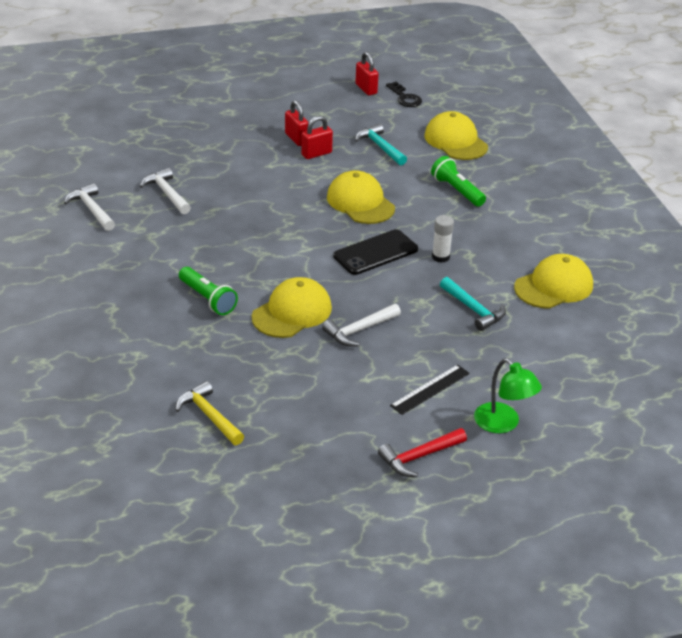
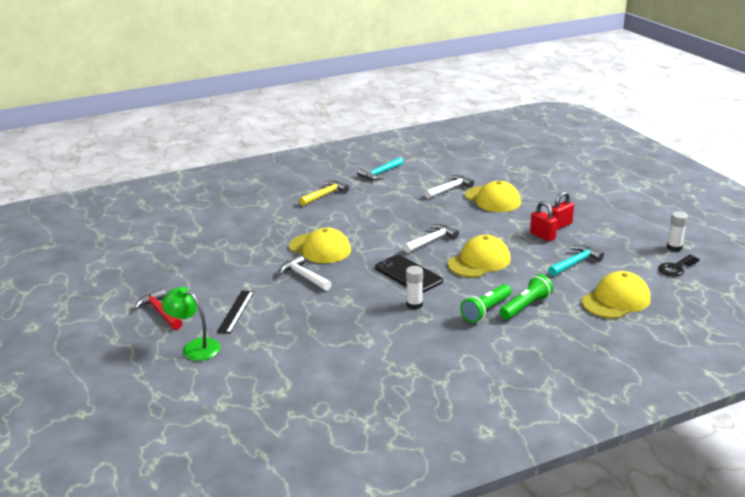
camera: 85 degrees right, 10 degrees down
white hammer [64,183,115,231] -> white hammer moved to [403,224,459,253]
yellow hammer [175,381,244,445] -> yellow hammer moved to [299,181,349,206]
green flashlight [179,267,238,315] -> green flashlight moved to [460,284,512,323]
red padlock [355,52,378,95] -> white glue stick [667,211,688,251]
black ruler [390,365,470,415] -> black ruler turned 60 degrees clockwise [217,290,254,334]
turquoise hammer [440,277,506,331] -> turquoise hammer moved to [357,157,403,180]
green lamp [474,358,542,433] -> green lamp turned 75 degrees clockwise [162,287,220,361]
yellow cap [514,254,593,309] -> yellow cap moved to [465,181,521,212]

